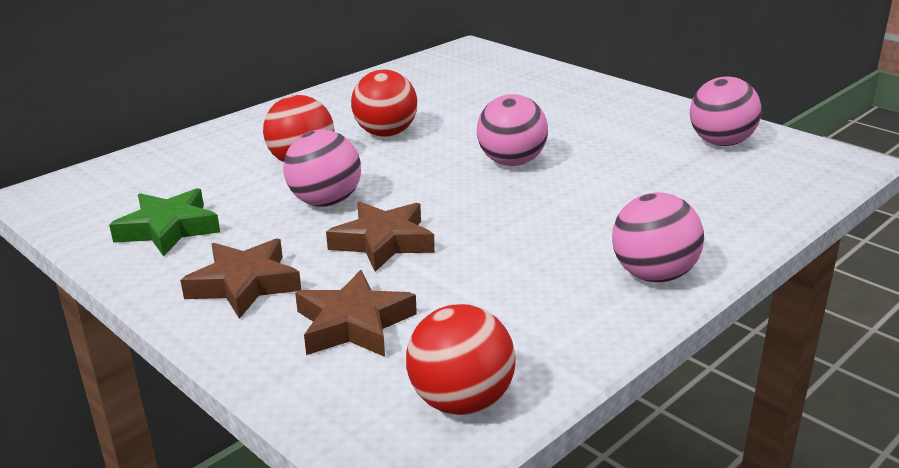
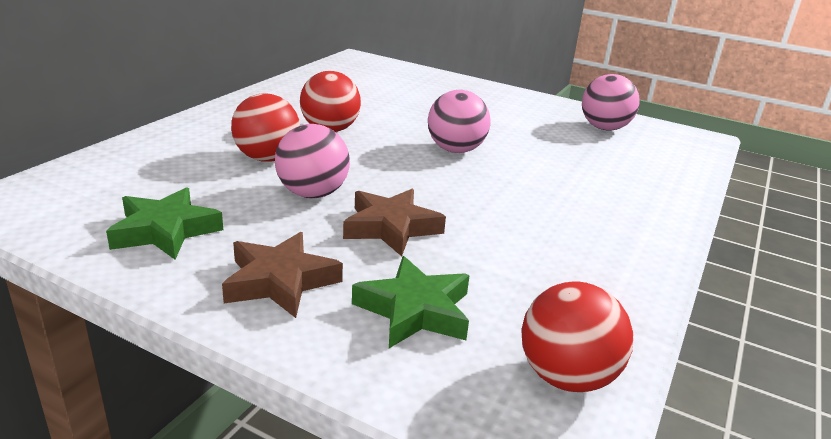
camera: 20 degrees left, 0 degrees up
brown star [295,270,417,357] -> green star [352,256,470,348]
pink ball [612,192,704,282] -> none

